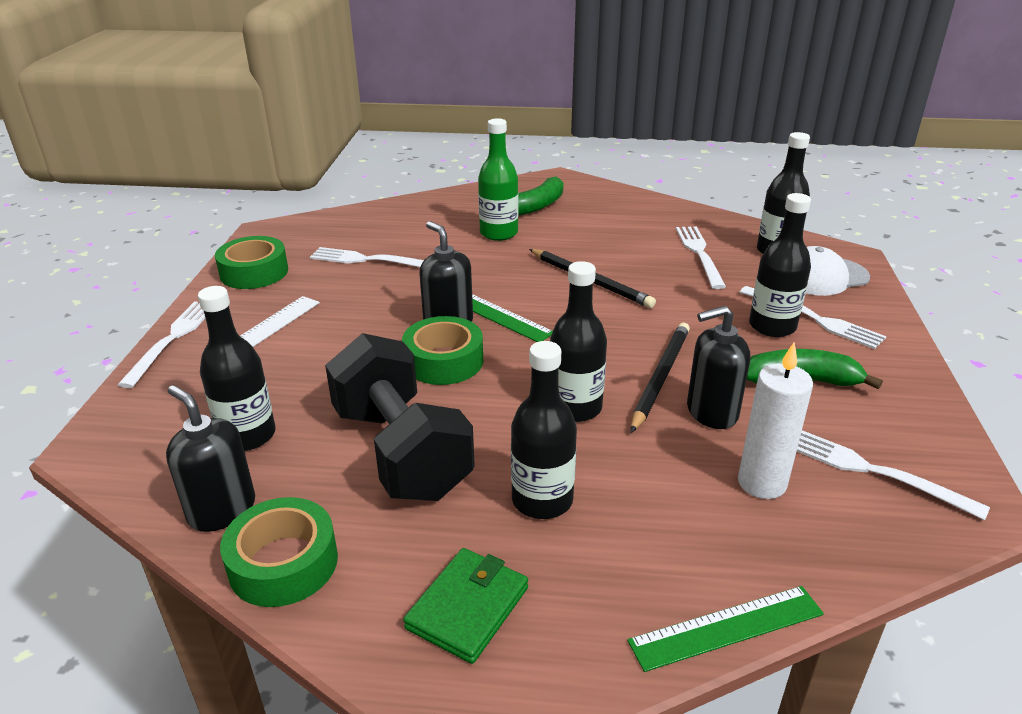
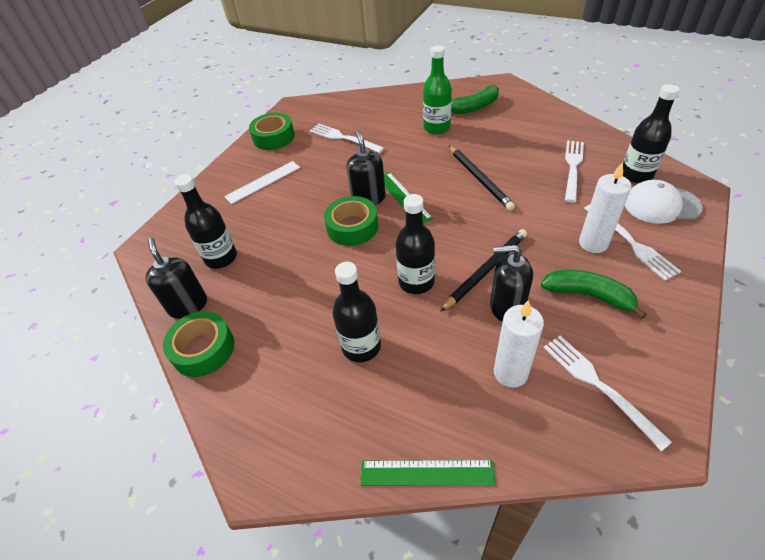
camera: 25 degrees right, 15 degrees up
white fork [118,301,205,388] -> none
black dumbbell [325,333,475,501] -> none
green wallet [403,548,528,664] -> none
black bottle [749,193,811,337] -> white candle [579,162,631,253]

